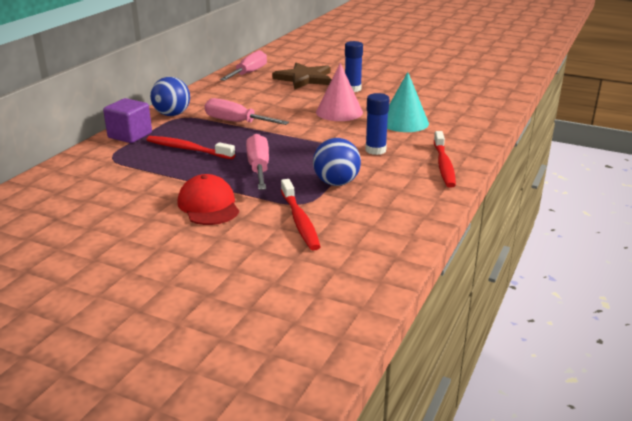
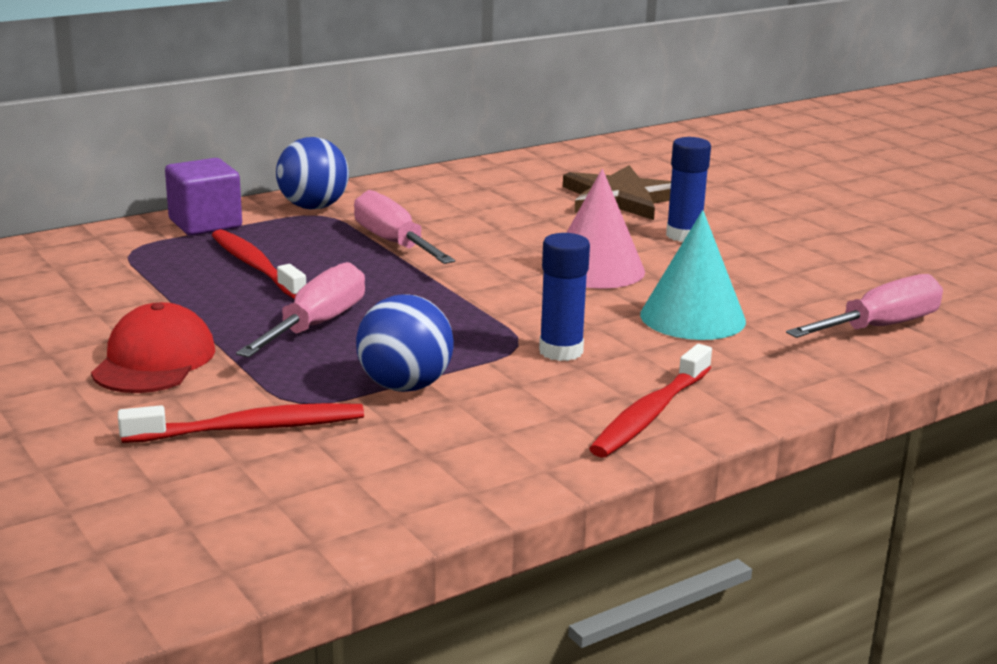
camera: 30 degrees right, 5 degrees down
pink screwdriver [220,50,267,81] -> pink screwdriver moved to [786,274,943,338]
red toothbrush [281,179,321,251] -> red toothbrush turned 120 degrees counterclockwise [118,403,364,443]

